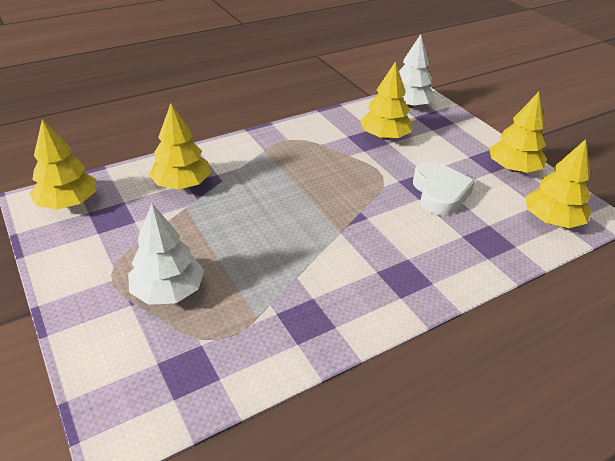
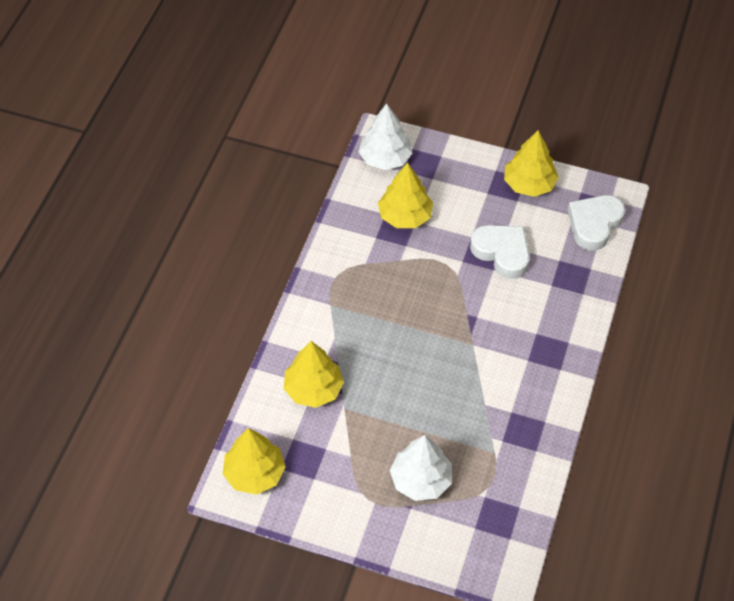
camera: 40 degrees left, 15 degrees up
yellow tree [525,139,591,228] -> white heart [568,195,625,251]

